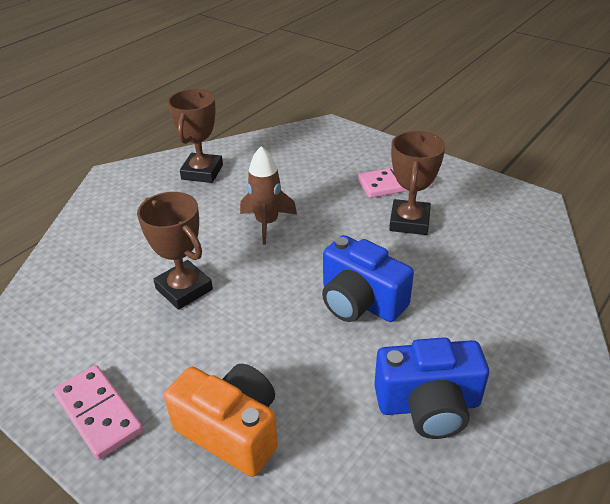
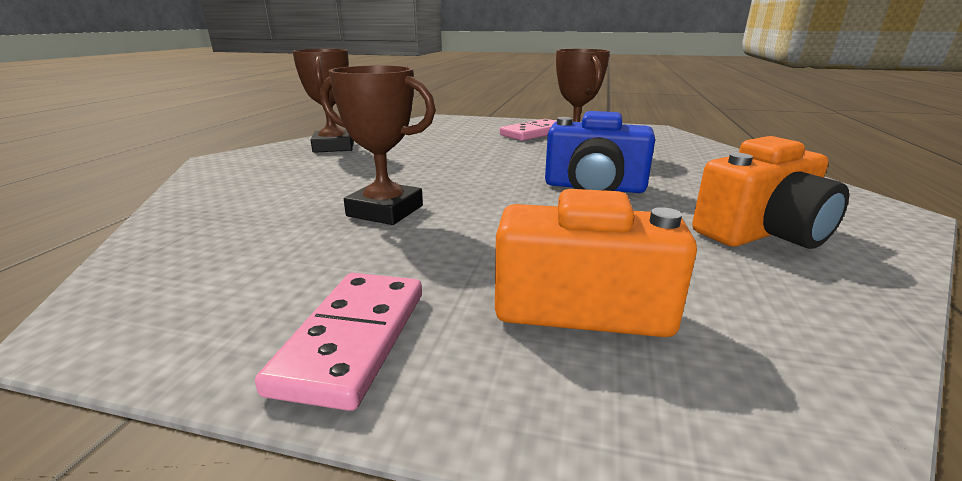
camera: 25 degrees left, 15 degrees down
pink domino [53,365,143,460] -> pink domino turned 75 degrees clockwise [255,273,422,411]
brown rocket [240,146,297,245] -> none
blue camera [374,337,489,439] -> orange camera [692,136,849,249]

